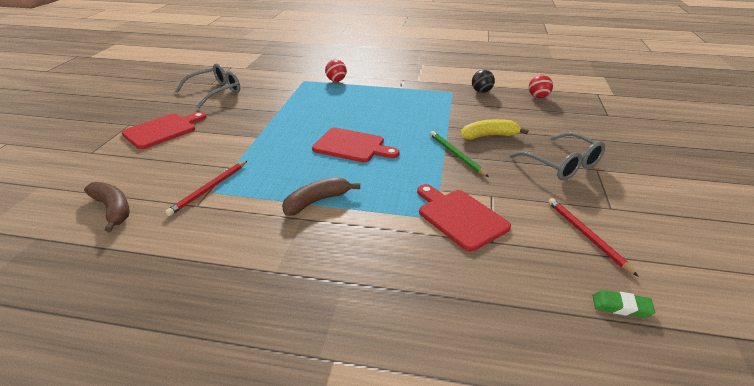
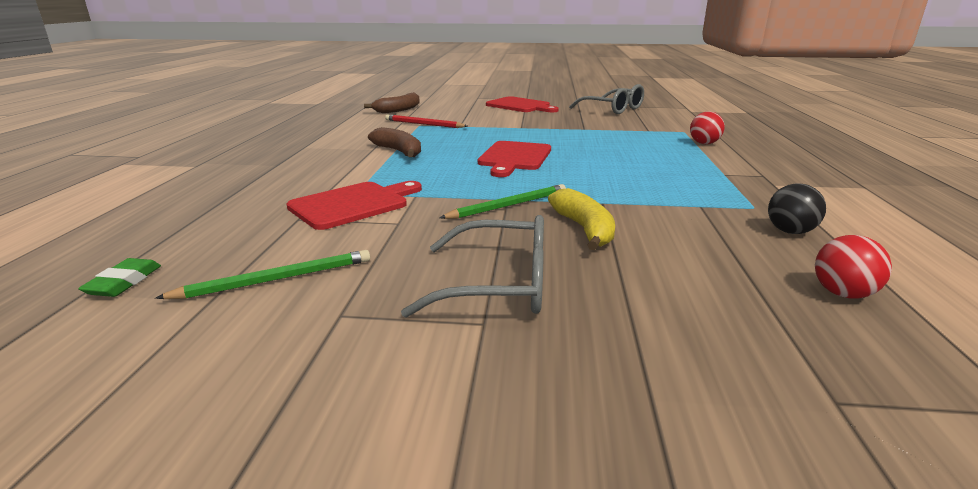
camera: 85 degrees right, 10 degrees down
grey glasses [510,132,605,180] -> grey glasses turned 135 degrees counterclockwise [401,215,544,318]
red pencil [548,198,639,277] -> green pencil [155,250,370,299]

